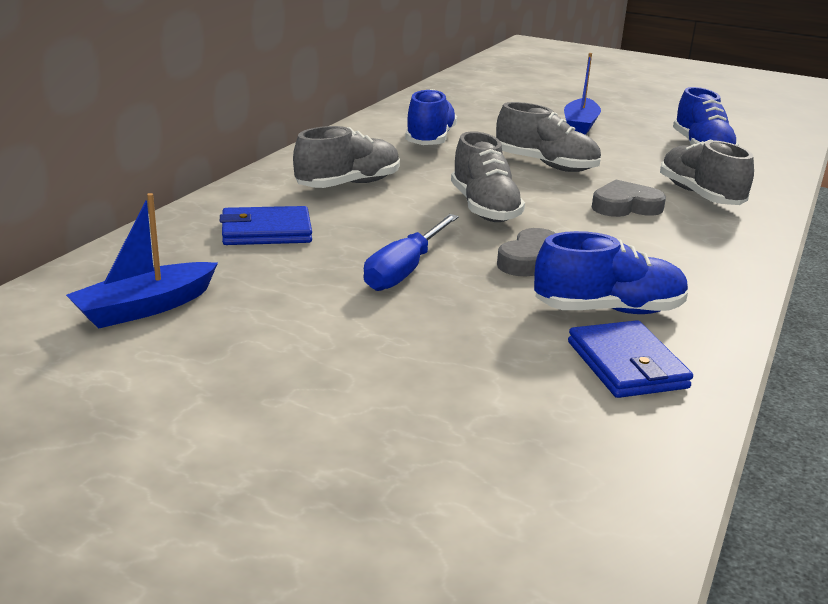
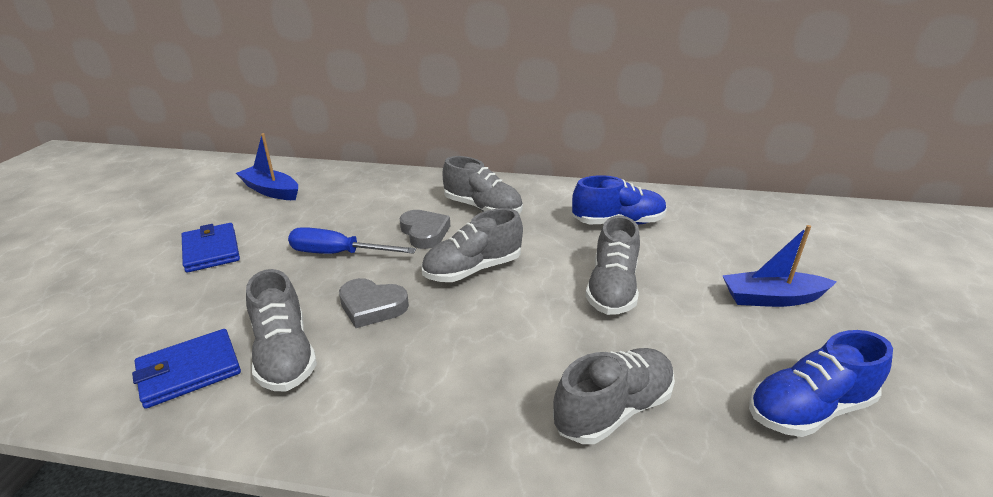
camera: 75 degrees right, 5 degrees up
blue wallet [220,206,312,245] -> blue wallet moved to [182,223,240,273]
blue shoe [534,231,688,314] -> grey shoe [246,269,317,391]
grey heart [592,180,666,217] -> grey heart moved to [400,210,450,249]

